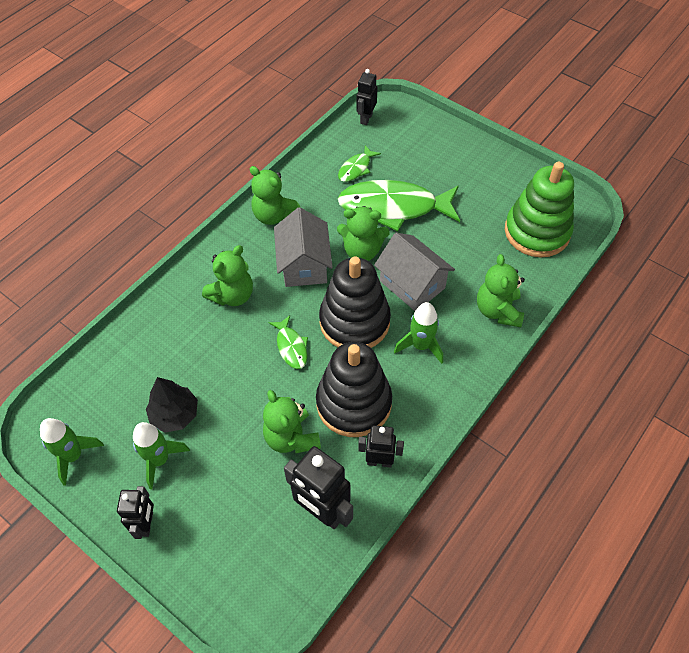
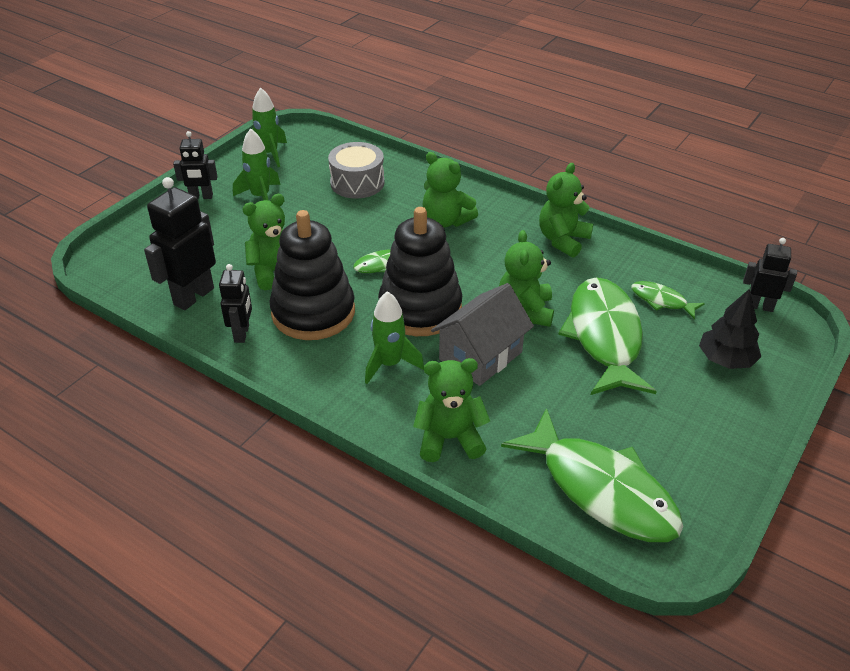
camera: 85 degrees right, 15 degrees down
black tree [146,377,198,433] -> black tree moved to [699,289,761,369]
grey house [274,207,333,287] -> none
green stacking toy [505,162,574,257] -> green fish [501,408,683,542]
none -> grey drum [328,142,384,199]

